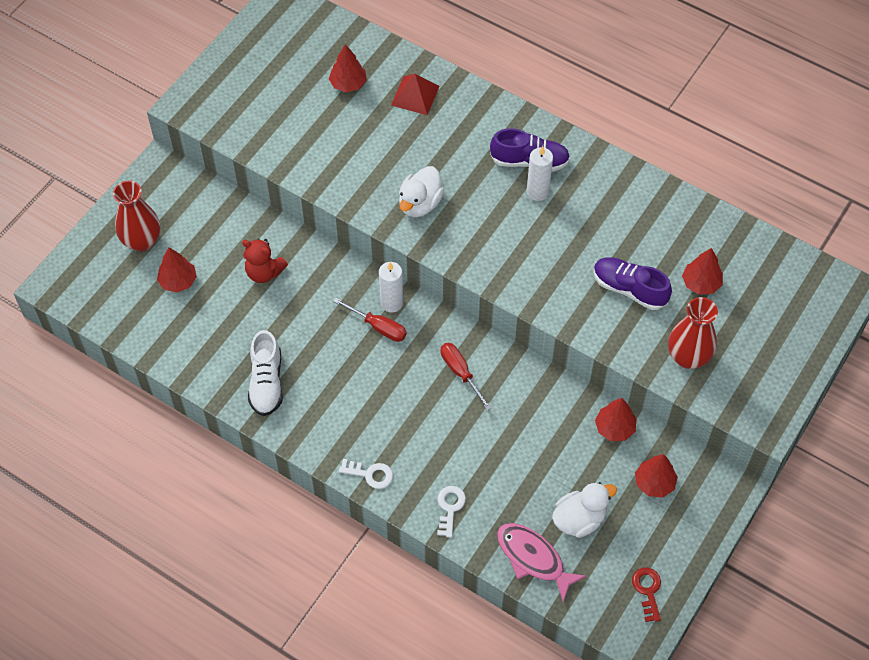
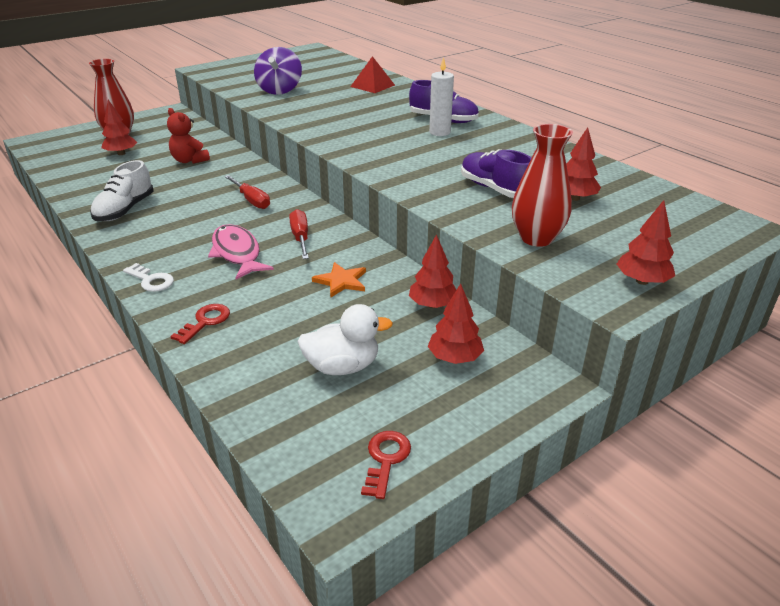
camera: 20 degrees right, 25 degrees down
red tree [329,44,367,92] -> red tree moved to [617,200,675,285]
white candle [379,262,403,313] -> none
white duck [399,166,444,217] -> none
white key [437,486,466,537] -> red key [170,304,230,344]
pink fish [497,523,587,602] -> pink fish moved to [208,224,274,280]
none -> purple spinning top [254,47,302,95]
none -> orange star [312,262,366,297]

